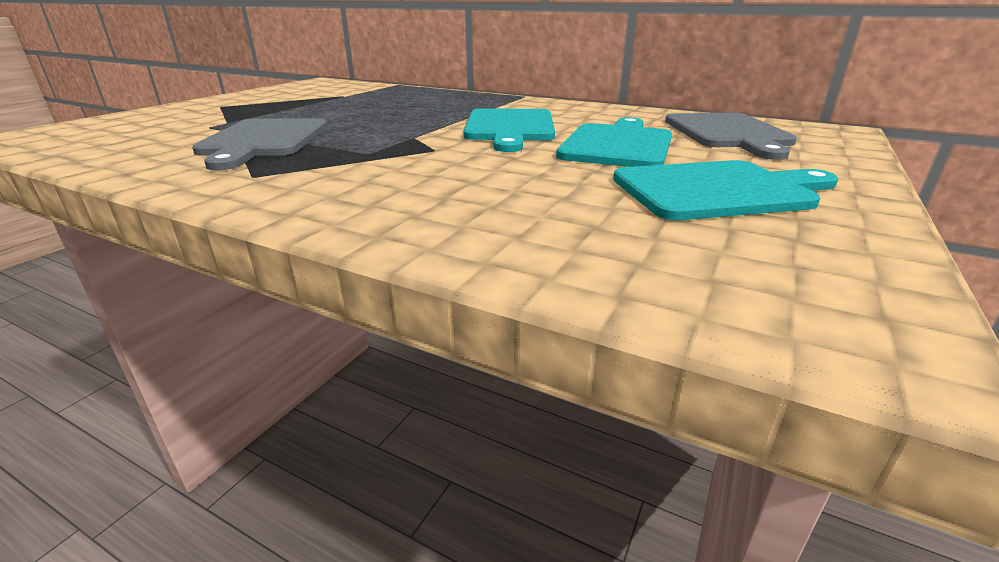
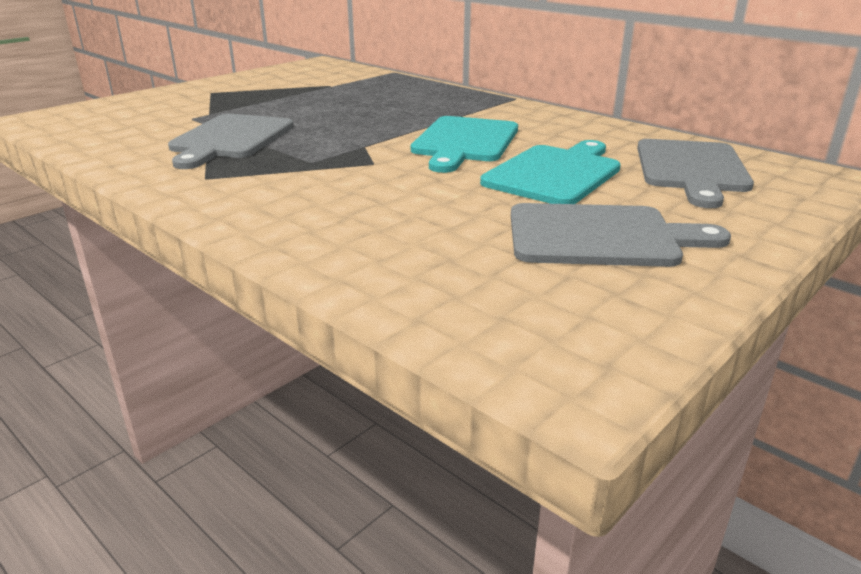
camera: 15 degrees right, 0 degrees up
turquoise cutting board [613,160,838,220] -> grey cutting board [511,203,731,267]

